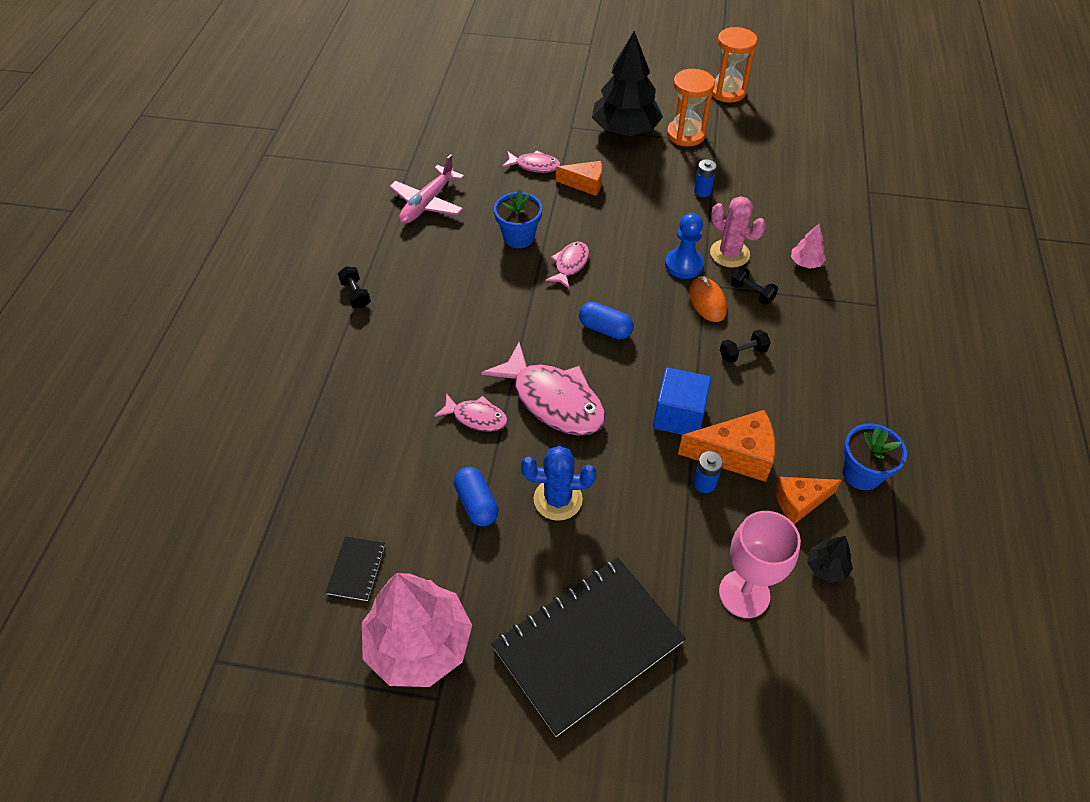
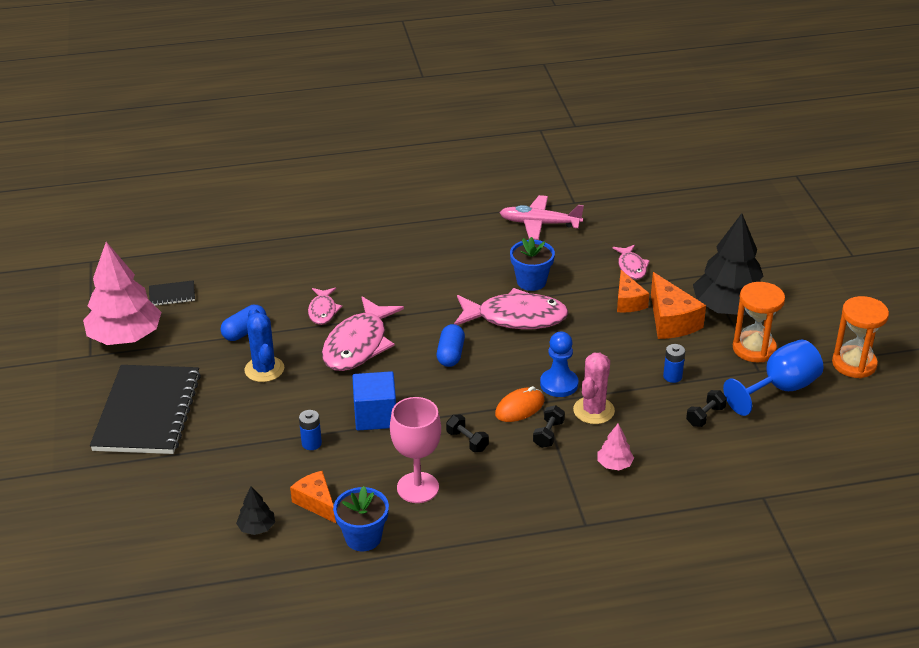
camera: 70 degrees right, 15 degrees down
black dumbbell [338,266,371,308] -> black dumbbell moved to [686,390,727,427]
black notebook [491,557,686,737] -> black notebook turned 60 degrees clockwise [90,365,201,454]
pink fish [545,242,589,289] -> pink fish [454,288,569,329], size x1.89
orange cheese [678,410,775,482] -> orange cheese moved to [651,272,706,339]
pink goblet [719,511,801,618] -> pink goblet moved to [390,397,441,503]
none -> blue goblet [723,340,823,416]

